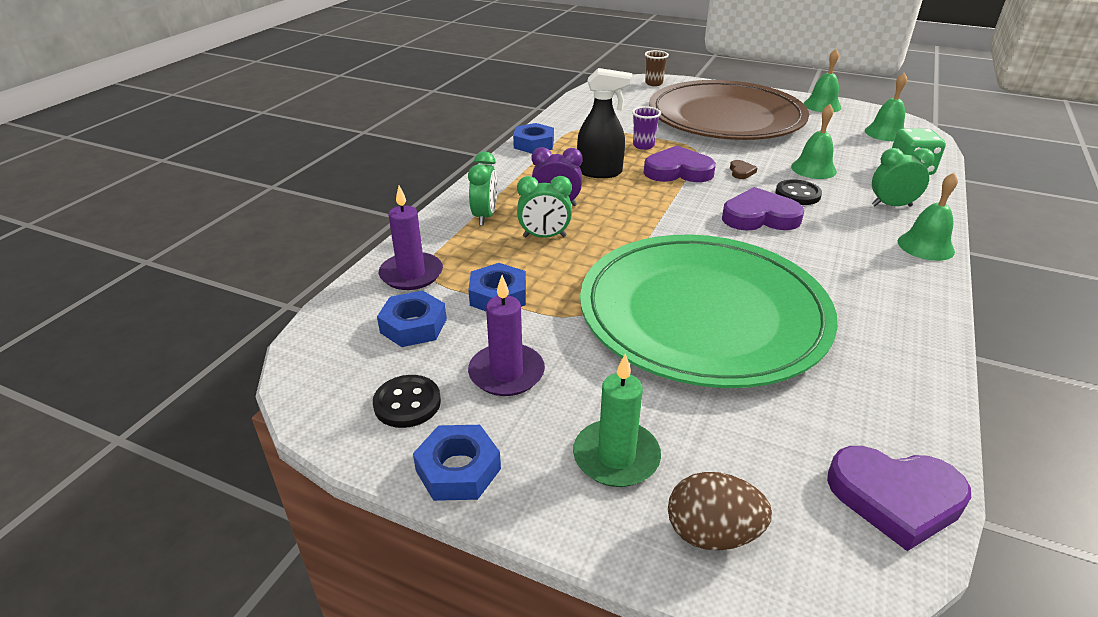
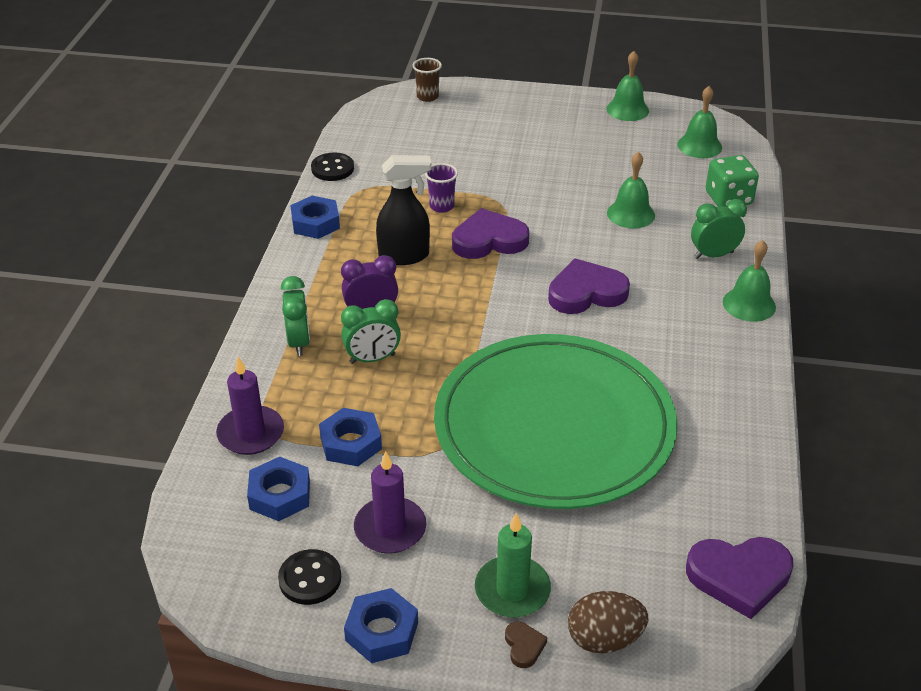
camera: 15 degrees left, 5 degrees up
brown plate [649,80,809,140] -> none
brown heart [730,160,758,179] -> brown heart moved to [505,622,547,668]
black button [775,179,822,205] -> black button moved to [311,152,354,181]

